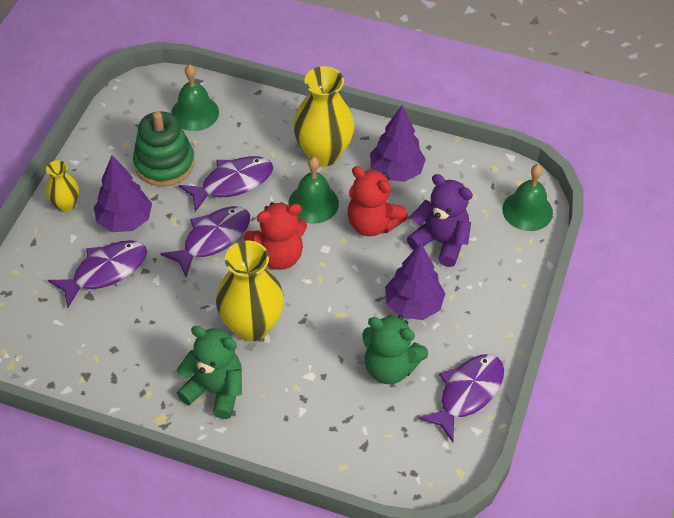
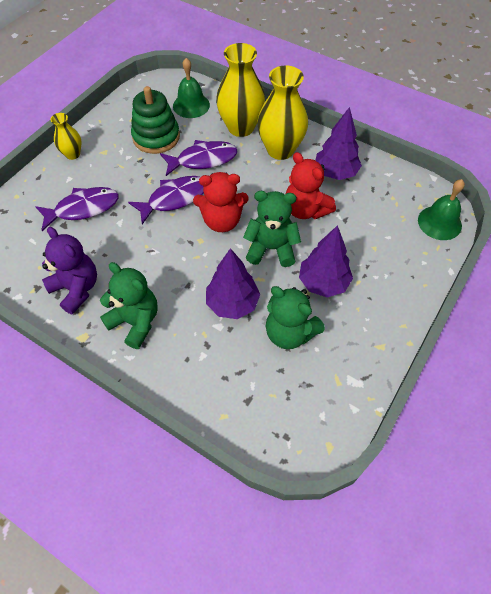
camera: 15 degrees right, 5 degrees up
purple tree [94,156,152,232] -> purple tree moved to [206,248,260,319]
yellow vase [216,241,284,341] -> yellow vase moved to [216,43,265,137]
green bell [288,157,339,224] -> none
purple teddy bear [407,174,473,267] -> purple teddy bear moved to [42,227,97,315]
purple fish [418,354,504,442] -> none
none -> green teddy bear [243,191,301,267]

